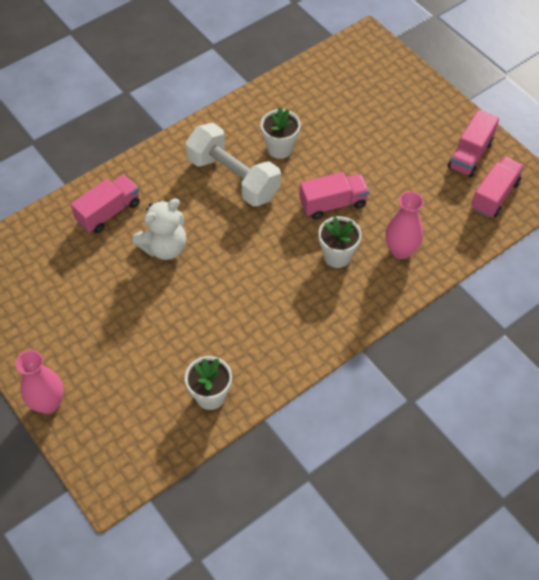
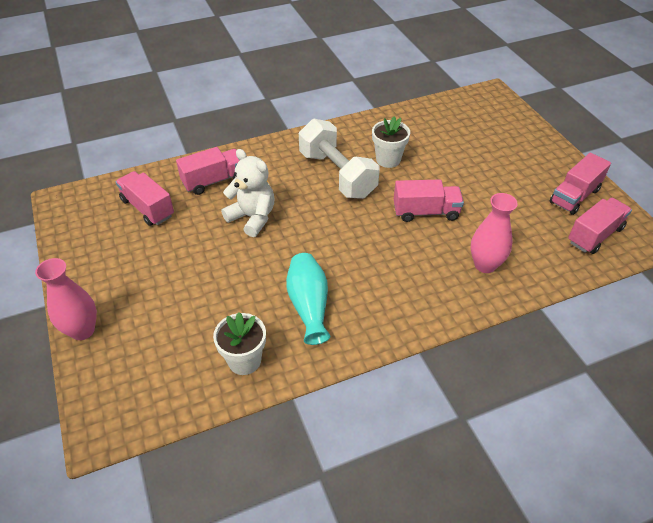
camera: 15 degrees right, 10 degrees down
white teddy bear [133,198,186,260] -> white teddy bear turned 120 degrees counterclockwise [221,149,275,237]
white flower pot [318,216,362,268] -> none
none -> pink truck [116,171,174,226]
none -> turquoise vase [286,253,330,345]

